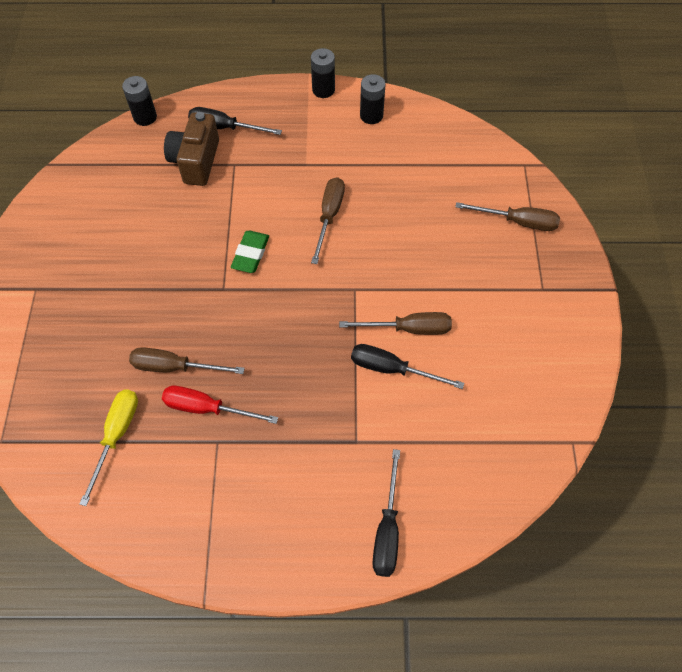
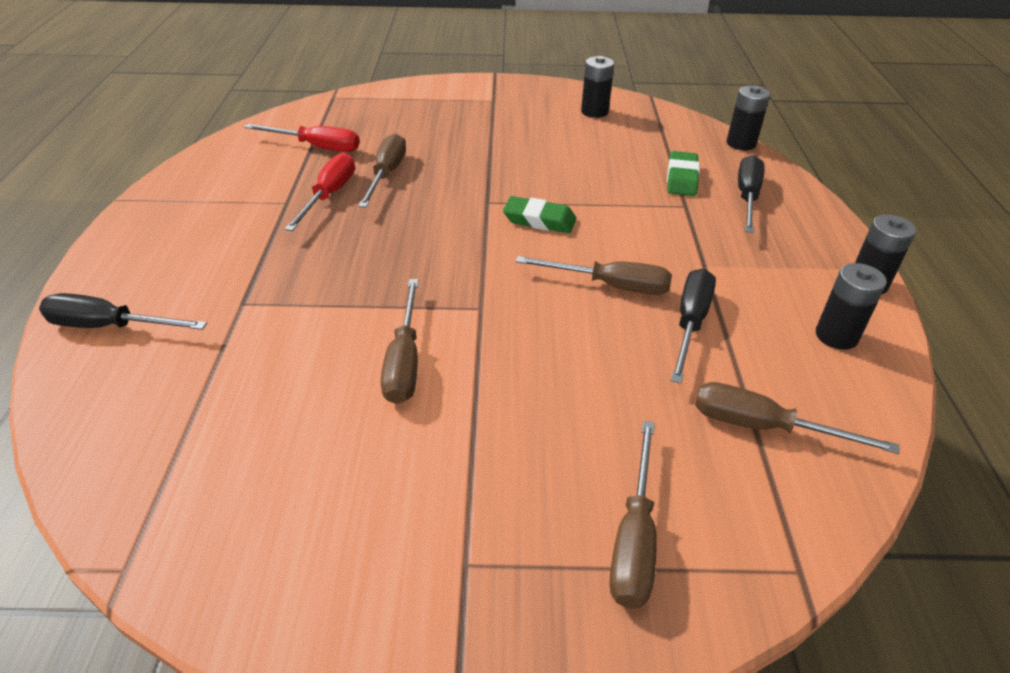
camera: 90 degrees right, 20 degrees down
yellow screwdriver [79,389,138,506] -> red screwdriver [244,124,360,152]
brown camera [164,112,219,186] -> green eraser [667,151,700,196]
black screwdriver [351,344,464,389] -> black screwdriver moved to [670,268,716,384]
none -> black battery [581,56,614,118]
none -> brown screwdriver [695,382,900,454]

